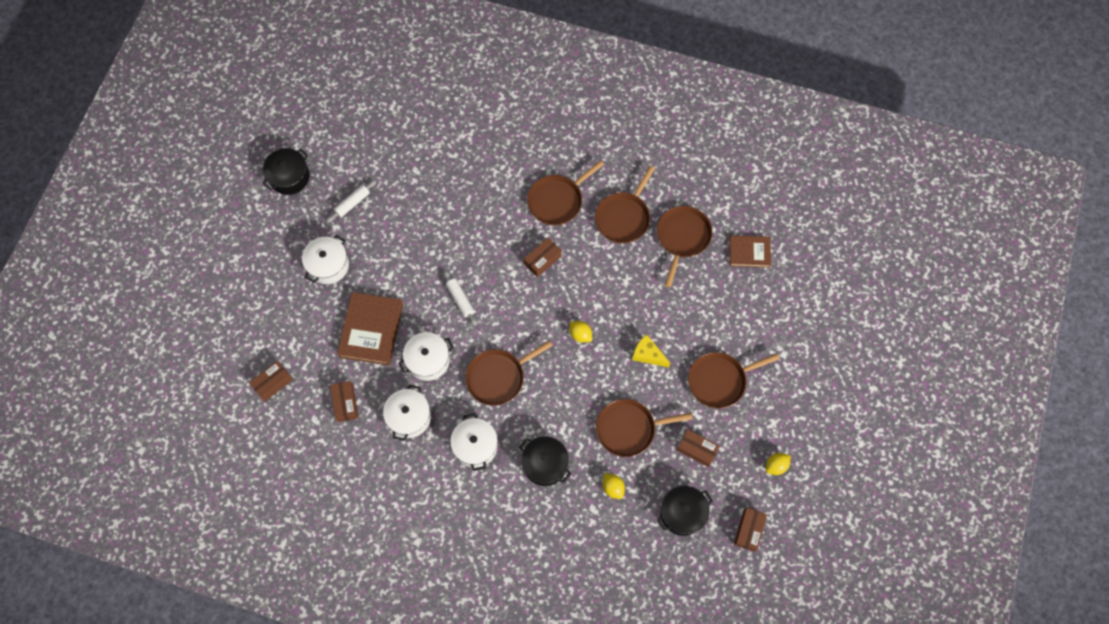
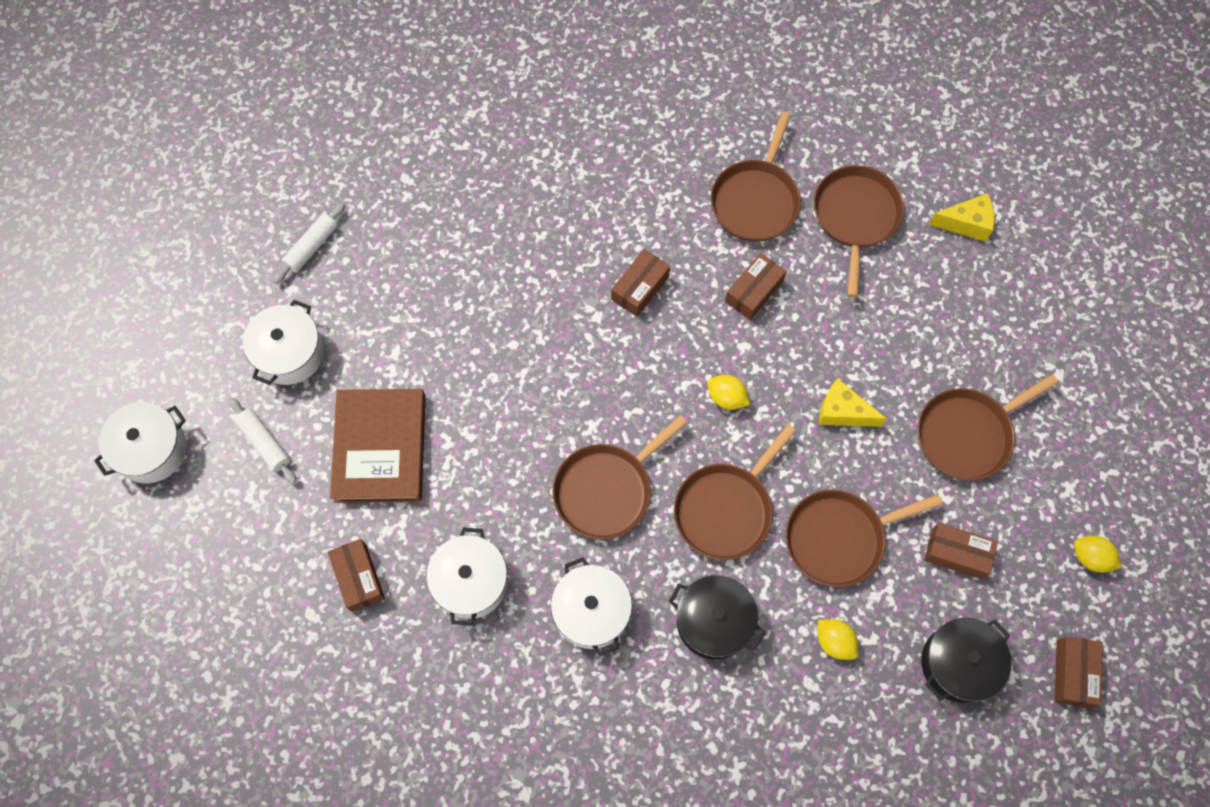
camera: 10 degrees left, 0 degrees up
brown box [249,361,293,401] -> brown box moved to [725,253,787,320]
black pot [262,148,310,195] -> none
white pot [399,332,454,381] -> white pot moved to [94,402,187,483]
white rolling pin [444,270,477,326] -> white rolling pin moved to [229,398,296,484]
brown pan [527,160,604,226] -> brown pan moved to [674,424,796,560]
brown book [729,235,771,268] -> yellow cheese [928,193,995,242]
yellow lemon [766,453,791,475] -> yellow lemon turned 75 degrees clockwise [1074,536,1122,573]

